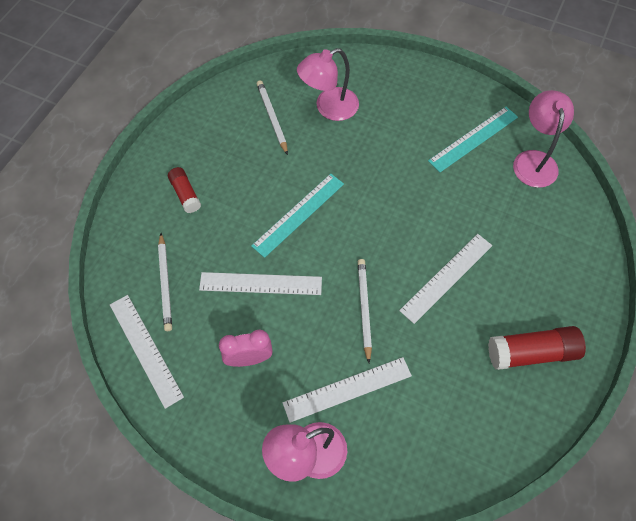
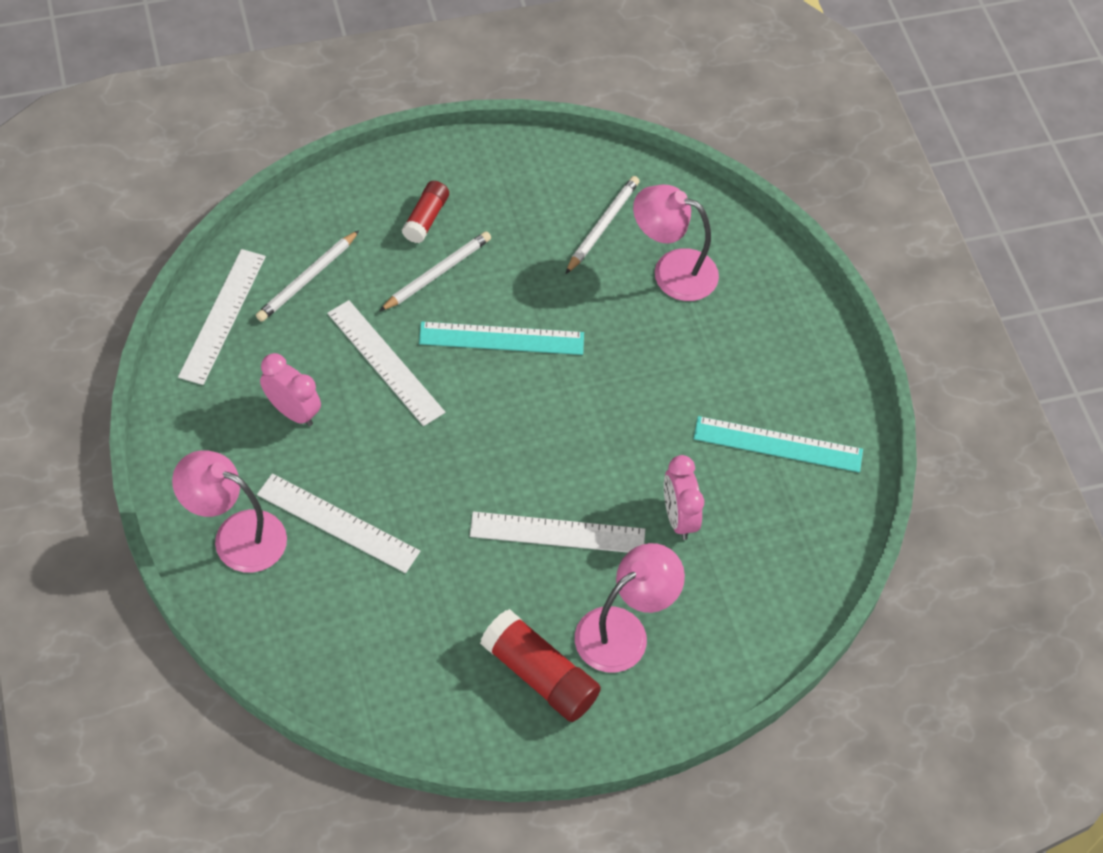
camera: 45 degrees right, 5 degrees down
white pencil [358,259,372,363] -> white pencil moved to [379,231,491,311]
pink lamp [513,90,574,188] -> pink lamp moved to [575,543,685,673]
none -> pink clock [664,455,704,540]

